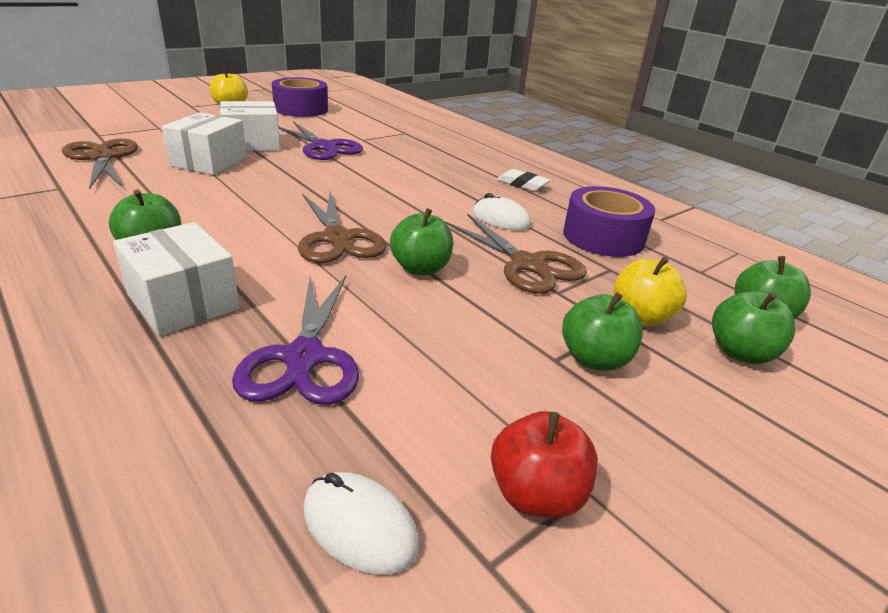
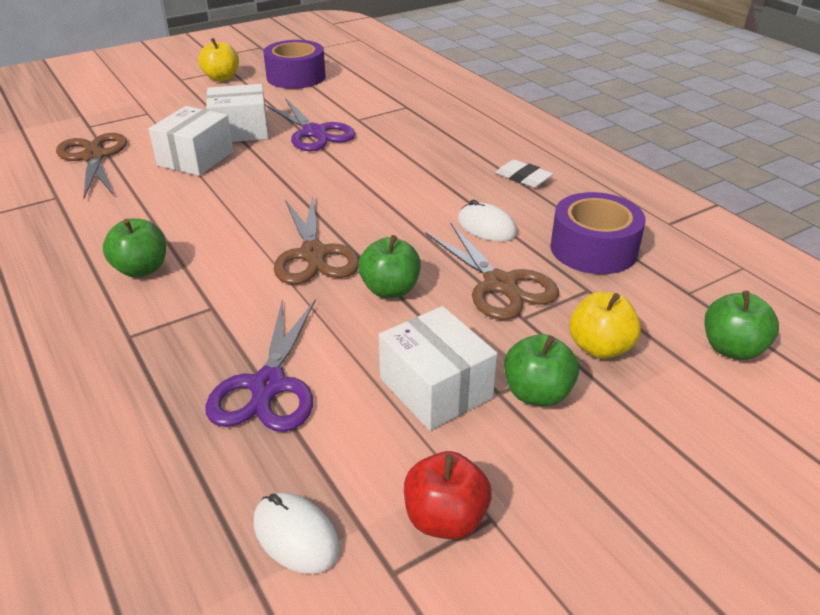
camera: 10 degrees right, 5 degrees up
white box [113,222,240,336] -> white box moved to [379,306,497,431]
green apple [712,291,796,364] -> none

